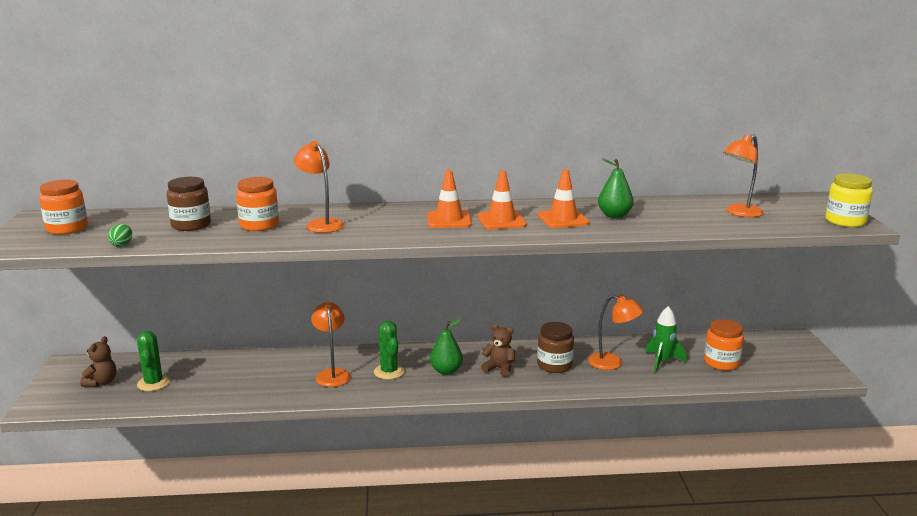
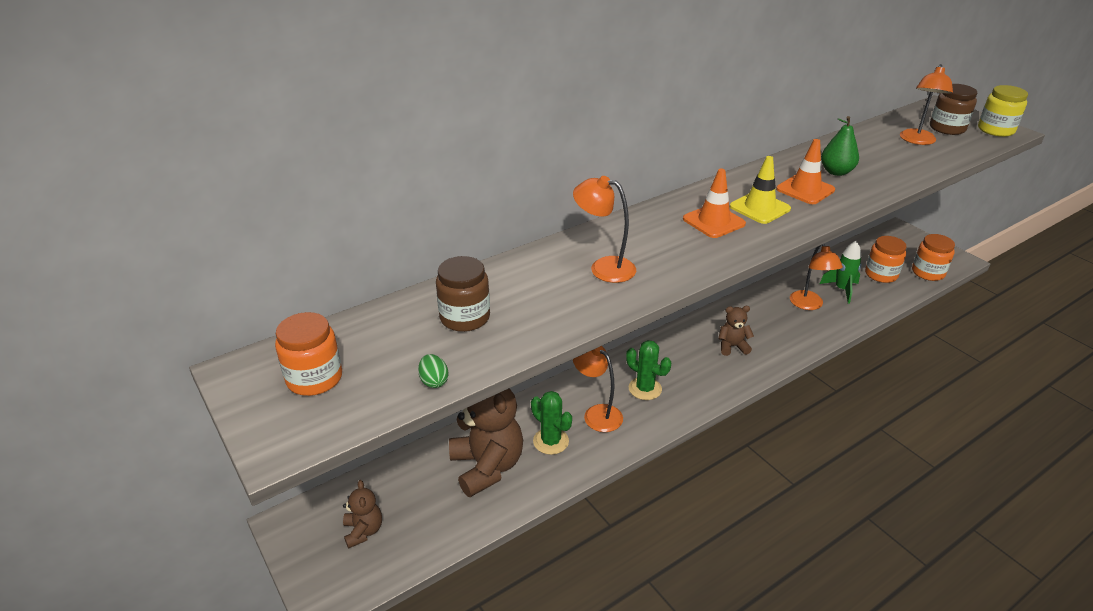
camera: 30 degrees left, 15 degrees up
green cactus [137,331,170,391] -> green cactus moved to [531,391,572,455]
orange jar [236,177,279,231] -> orange jar moved to [912,234,955,281]
green pear [430,318,463,375] -> none
orange traffic cone [478,170,527,229] -> yellow traffic cone [730,156,791,224]
brown jar [537,322,574,373] -> brown jar moved to [930,84,977,135]
orange lamp [588,295,644,370] -> orange lamp turned 90 degrees clockwise [790,244,843,310]
none -> brown teddy bear [449,389,523,497]

